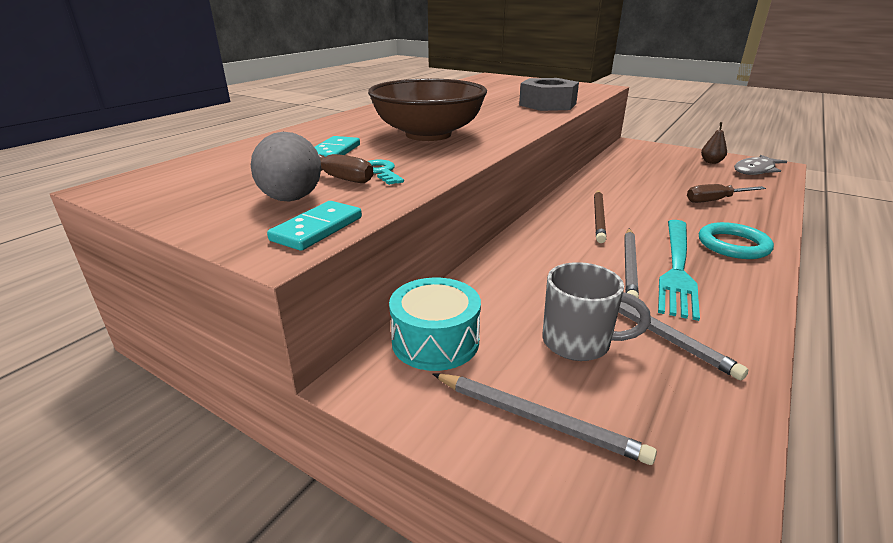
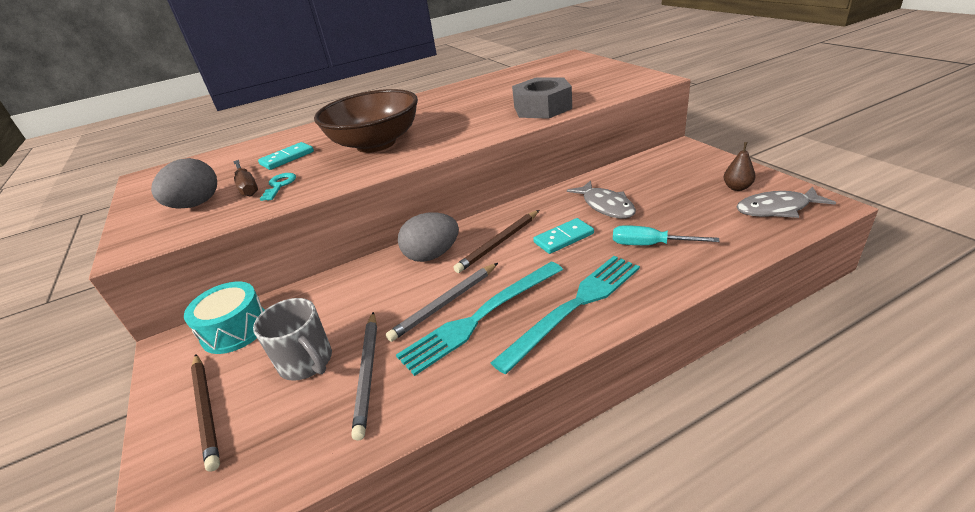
camera: 35 degrees right, 5 degrees up
turquoise domino [267,201,362,251] -> turquoise domino moved to [533,218,594,254]
grey pencil [433,374,657,465] -> brown pencil [191,354,220,472]
brown screwdriver [687,184,766,203] -> turquoise screwdriver [613,225,720,245]
turquoise ring [699,222,774,259] -> turquoise fork [491,256,640,374]
none -> grey egg [398,212,459,262]
none -> grey fish [567,180,636,219]

